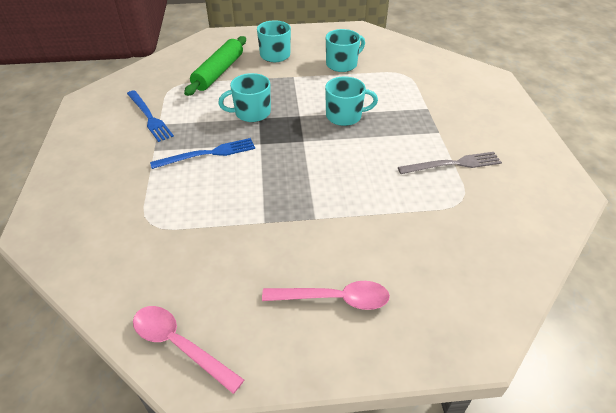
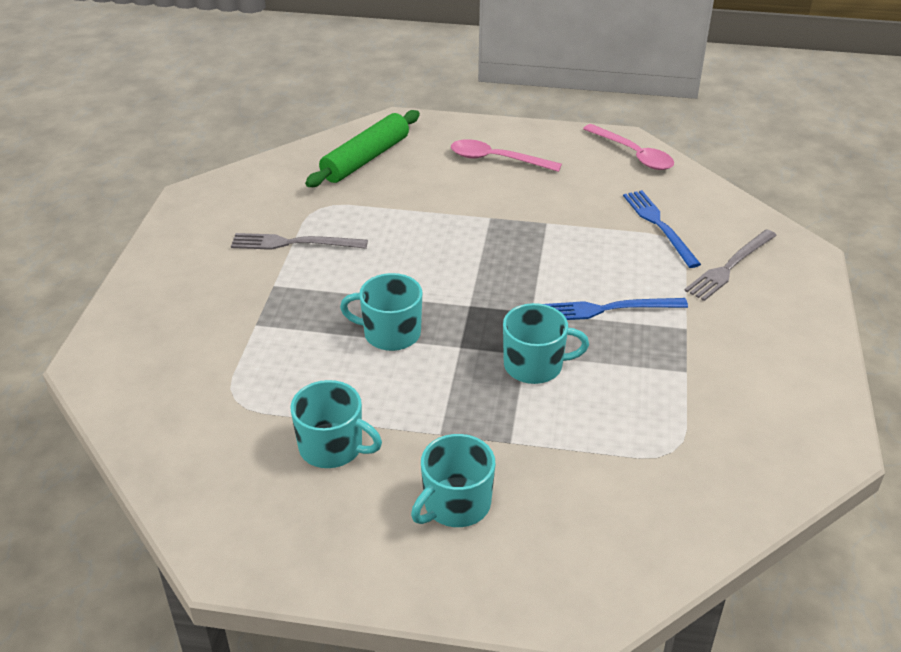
camera: 165 degrees left, 5 degrees down
blue fork [127,90,174,142] -> blue fork moved to [623,190,701,268]
green rolling pin [184,36,246,96] -> green rolling pin moved to [305,110,420,187]
turquoise mug [326,29,365,72] -> turquoise mug turned 135 degrees counterclockwise [291,380,382,468]
none -> grey fork [684,229,777,301]

